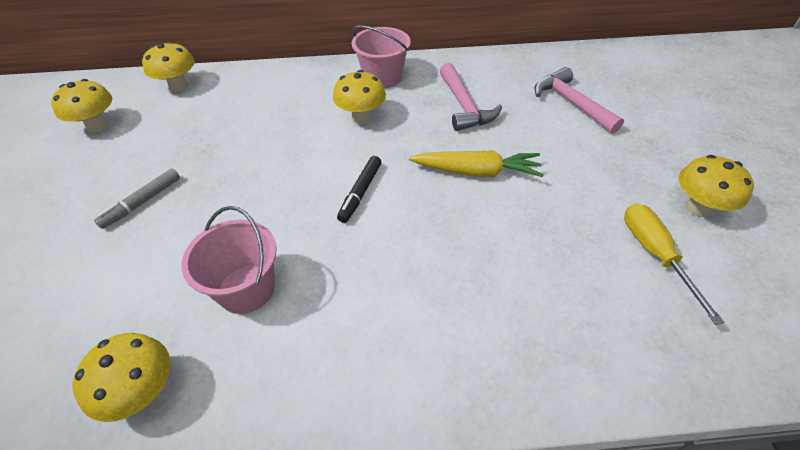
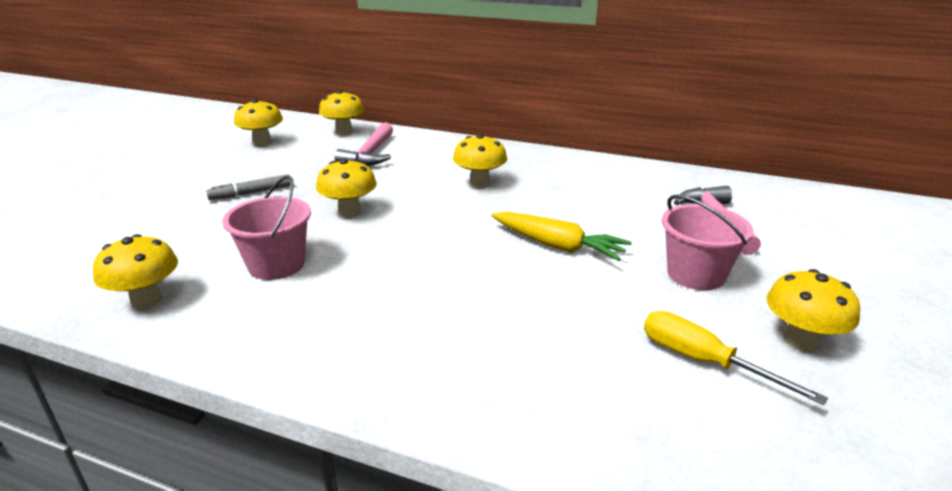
camera: 25 degrees right, 20 degrees down
black marker [337,156,382,223] -> none
pink bucket [352,26,411,89] -> pink bucket moved to [662,195,754,290]
pink hammer [440,63,502,131] -> pink hammer moved to [335,122,393,166]
yellow screwdriver [624,203,725,325] -> yellow screwdriver turned 60 degrees counterclockwise [644,311,828,405]
none -> yellow mushroom [316,159,377,217]

